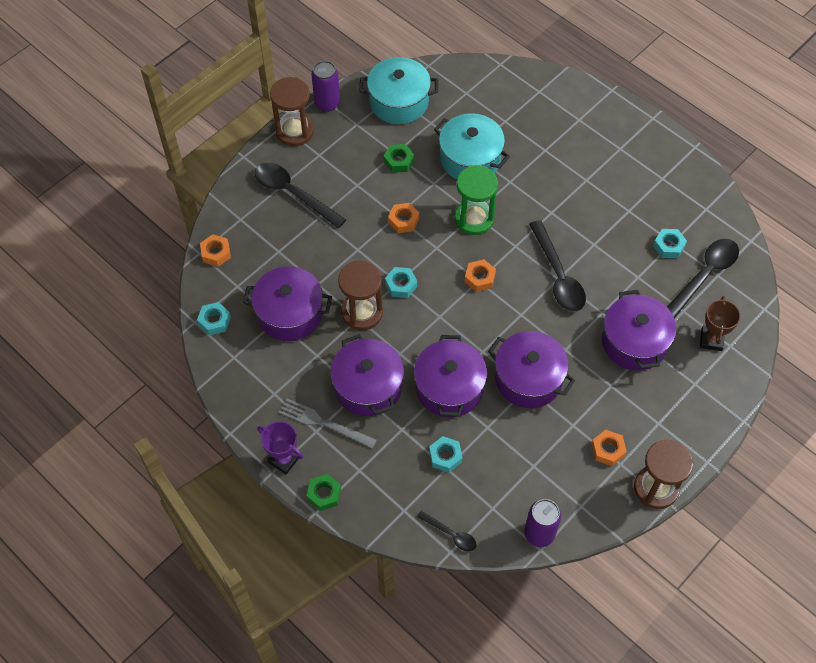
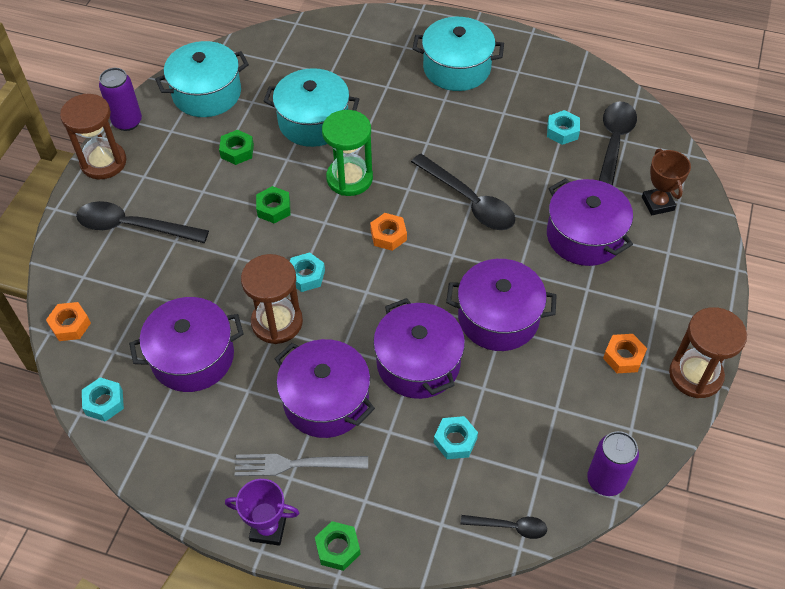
camera: 25 degrees left, 5 degrees down
orange nut [388,203,419,233] -> green nut [256,186,291,224]
none -> turquoise pot [413,17,504,91]

